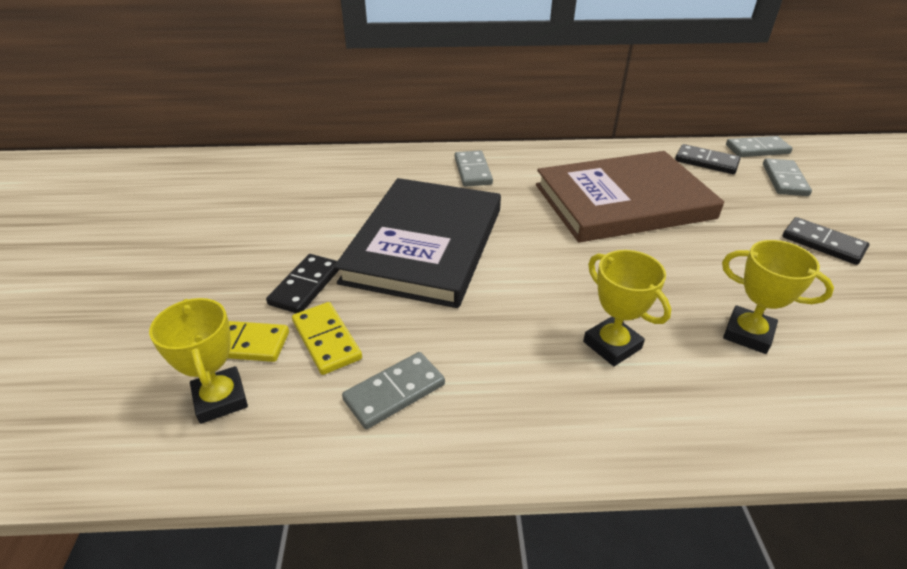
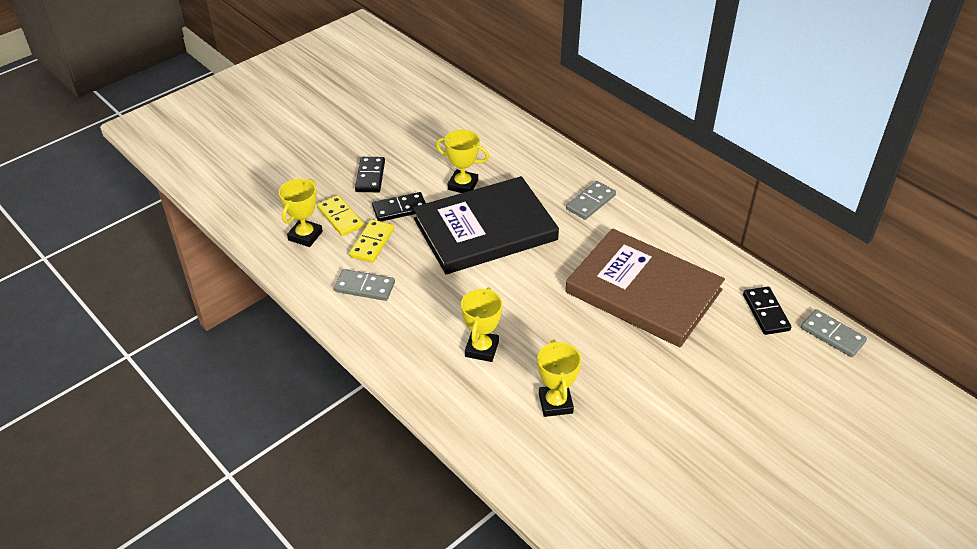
camera: 50 degrees right, 5 degrees up
grey domino [763,158,812,196] -> none
black domino [783,217,870,265] -> black domino moved to [355,157,385,192]
none -> yellow trophy [436,130,489,193]

